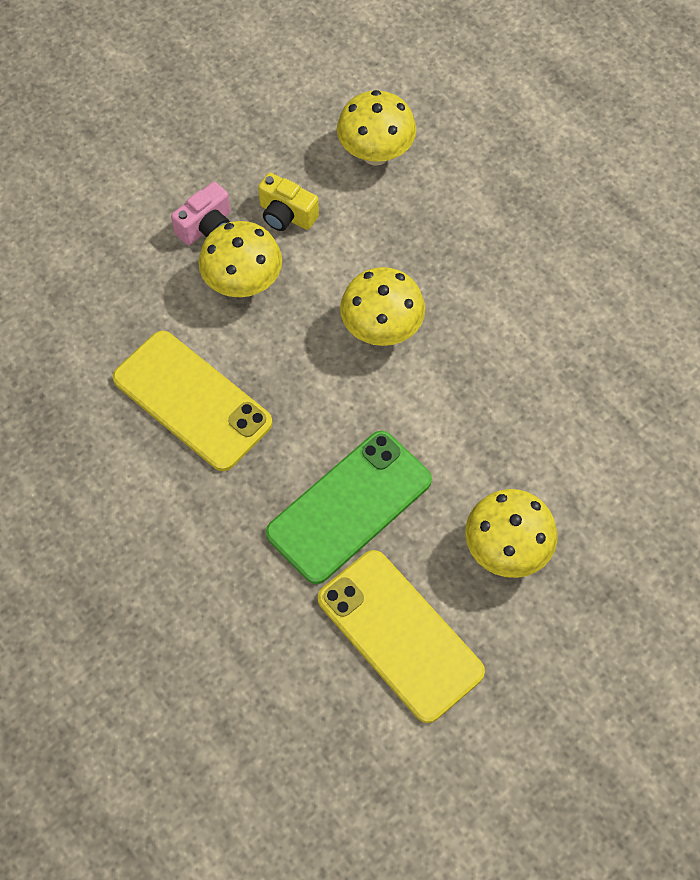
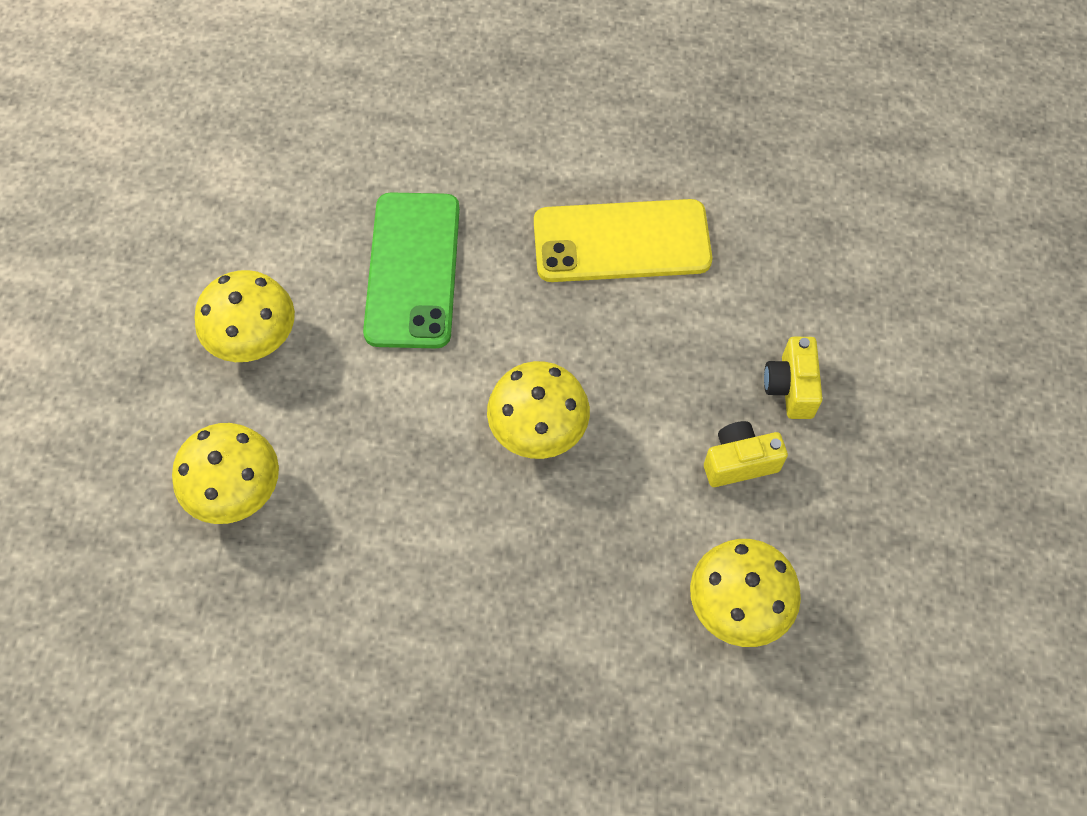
camera: 135 degrees right, 0 degrees up
pink camera [171,182,231,245] -> yellow camera [764,337,823,419]
yellow mushroom [198,221,282,297] -> yellow mushroom moved to [172,423,279,524]
yellow phone [318,550,485,723] -> none

